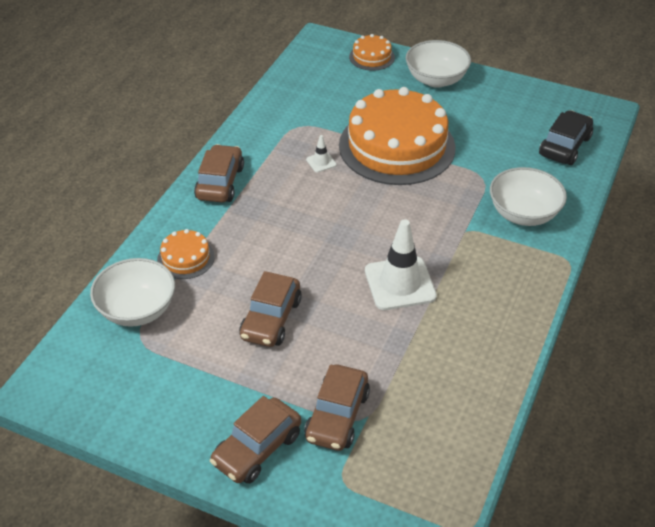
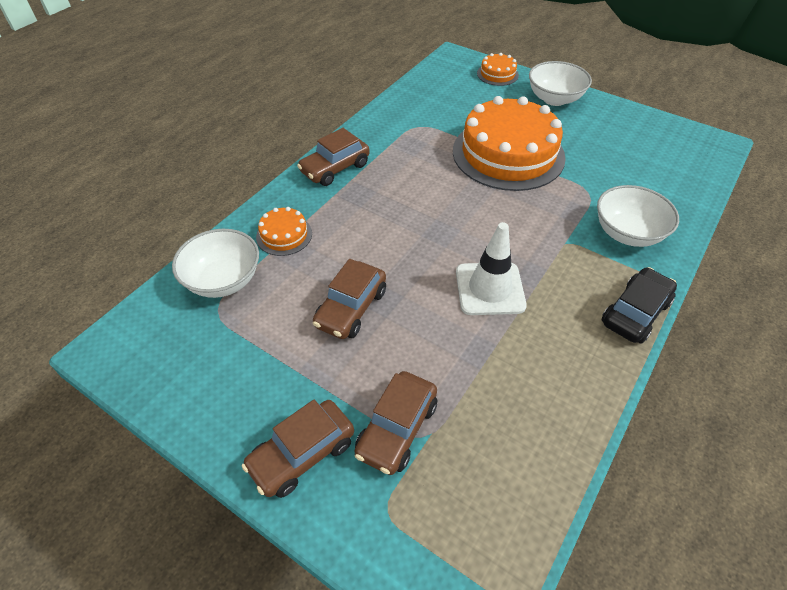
camera: 10 degrees right, 5 degrees up
brown car [194,144,244,203] -> brown car turned 150 degrees counterclockwise [297,128,370,186]
white traffic cone [306,135,337,172] -> none
black car [539,110,593,165] -> black car moved to [602,267,677,344]

